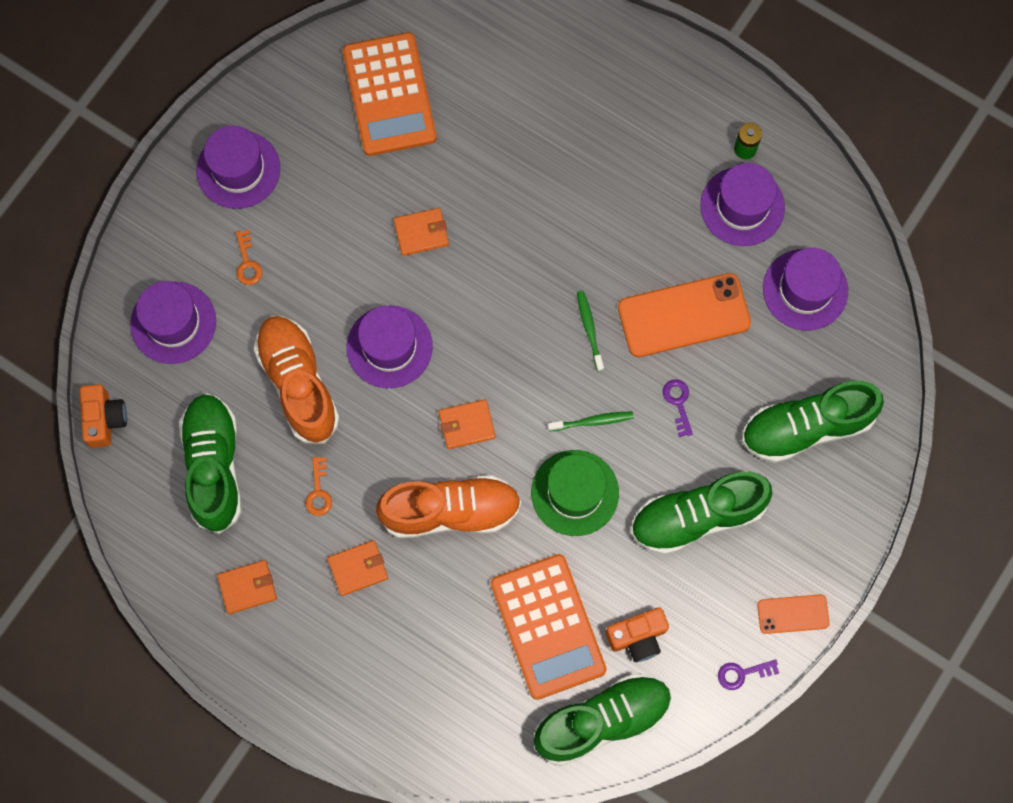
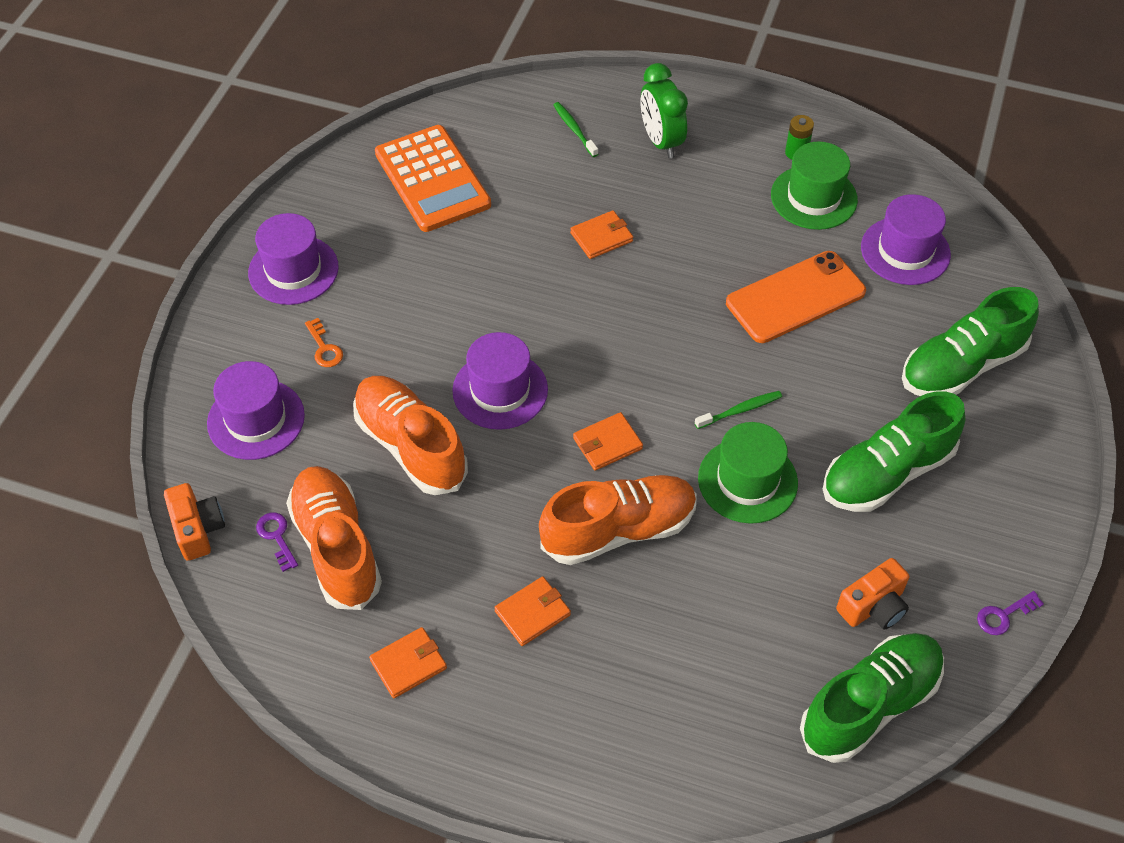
camera: 15 degrees left, 20 degrees down
green shoe [179,393,241,534] -> orange shoe [286,466,382,610]
orange key [305,457,332,516] -> none
orange wallet [393,208,449,256] -> orange wallet moved to [570,210,633,259]
orange calculator [491,554,607,700] -> none
green toothbrush [577,291,604,372] -> green toothbrush moved to [553,102,598,157]
purple key [663,379,693,437] -> purple key moved to [256,512,298,572]
purple hat [700,163,785,246] -> green hat [771,141,858,230]
orange phone [757,594,830,634] -> none
none -> green clock [641,63,688,159]

